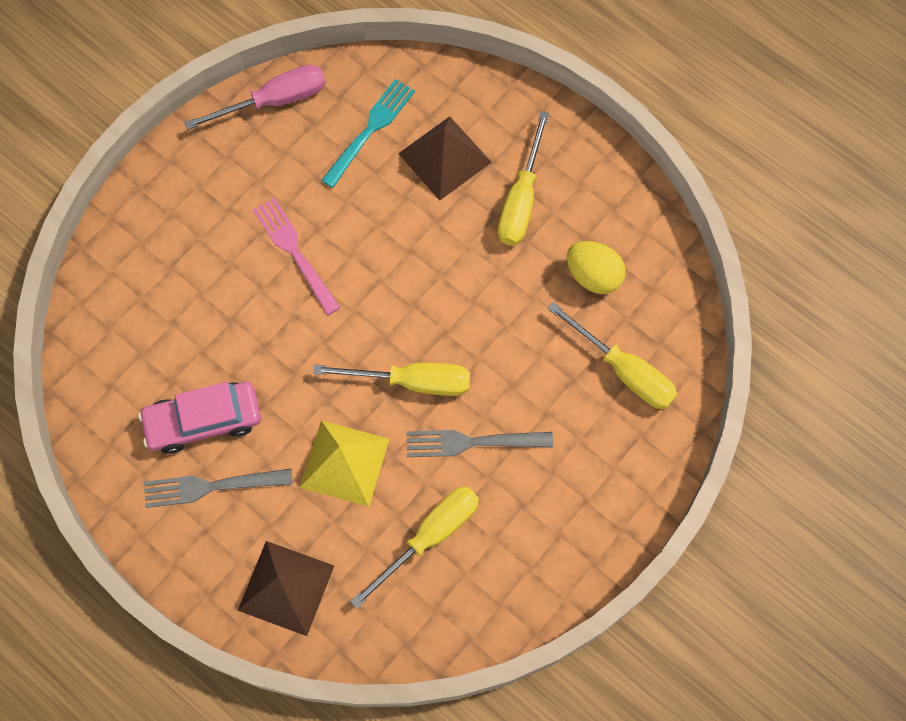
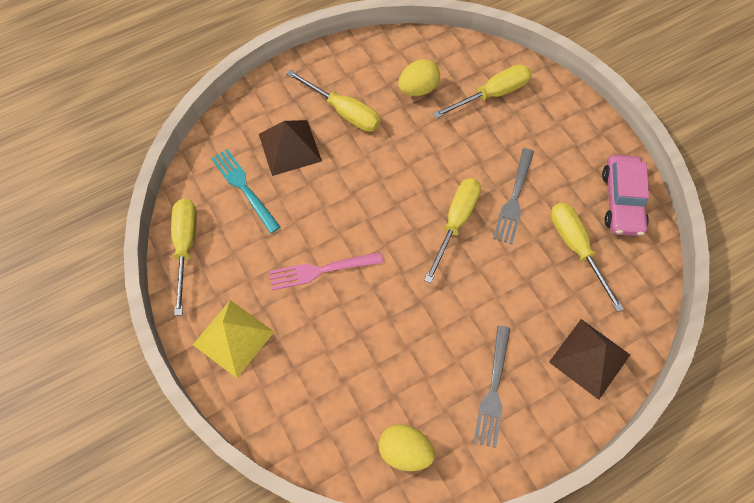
camera: 70 degrees left, 5 degrees down
pink car [138,382,261,454] -> pink car moved to [602,155,649,236]
pink screwdriver [184,65,325,130] -> yellow screwdriver [171,199,197,316]
yellow pyramid [300,420,389,507] -> yellow pyramid moved to [193,300,274,378]
none -> yellow egg [378,424,435,471]

